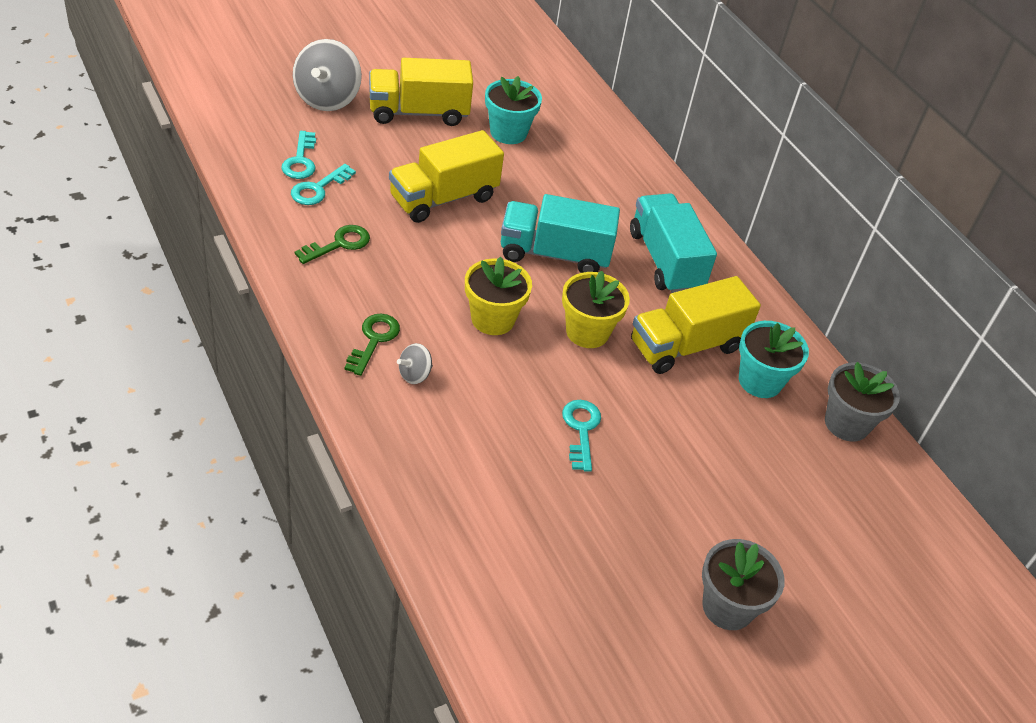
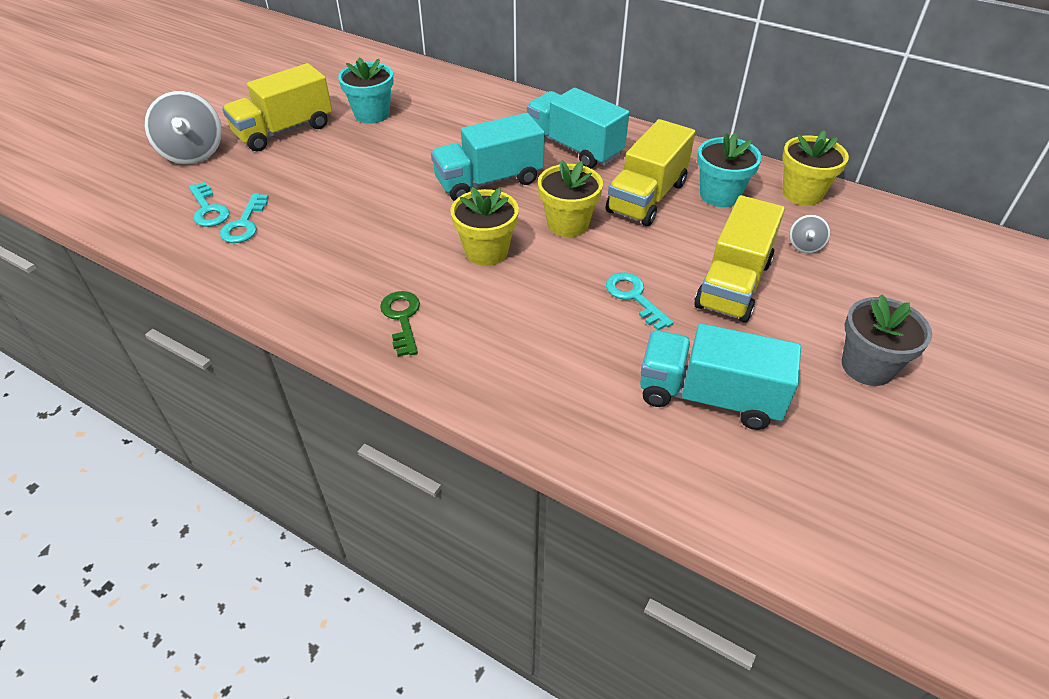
camera: 25 degrees left, 0 degrees up
green key [295,225,370,264] -> none
yellow truck [389,130,504,223] -> yellow truck moved to [694,195,785,323]
grey spinning top [397,343,433,384] -> grey spinning top moved to [789,215,830,253]
grey flower pot [825,362,900,442] -> yellow flower pot [782,130,849,206]
none -> turquoise truck [640,323,801,430]

